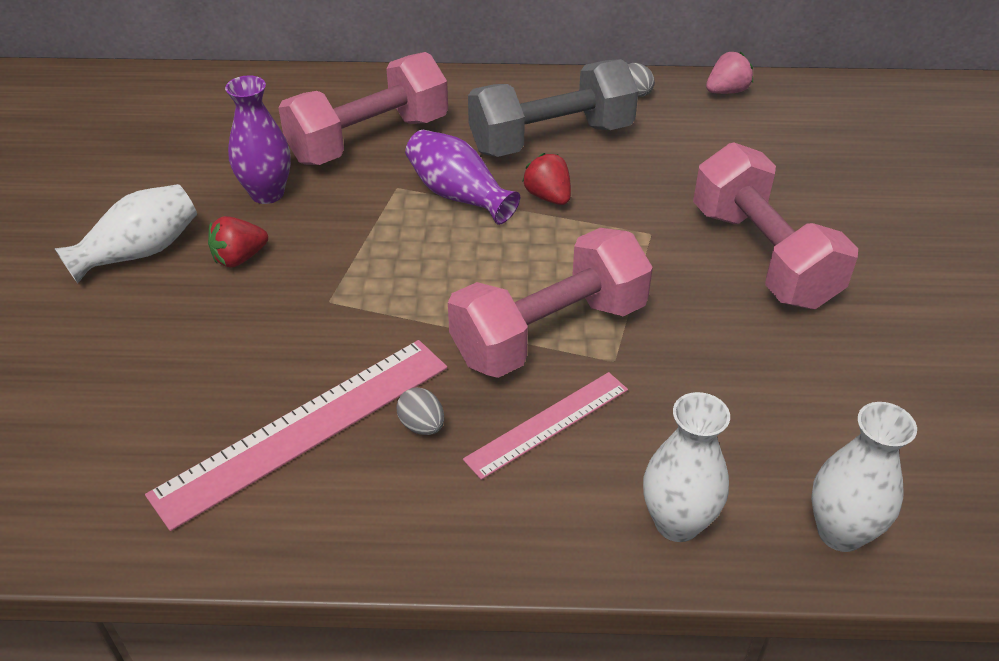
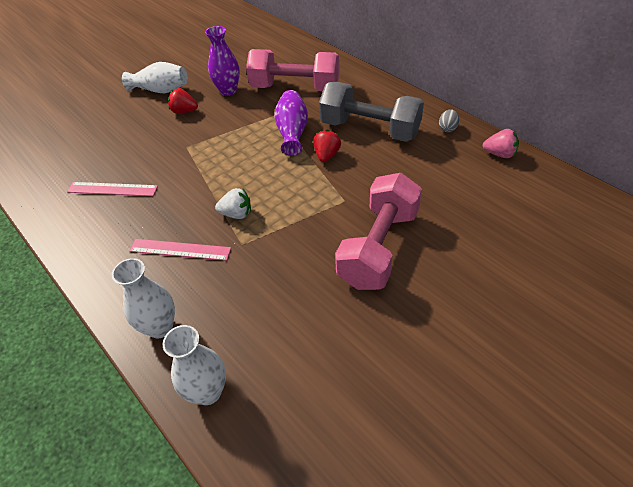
camera: 50 degrees right, 5 degrees up
pink ruler [145,340,447,531] -> pink ruler [67,182,158,196], size x0.59
grey egg [396,388,444,435] -> none
pink dumbbell [448,228,653,378] -> white strawberry [215,188,251,219]

